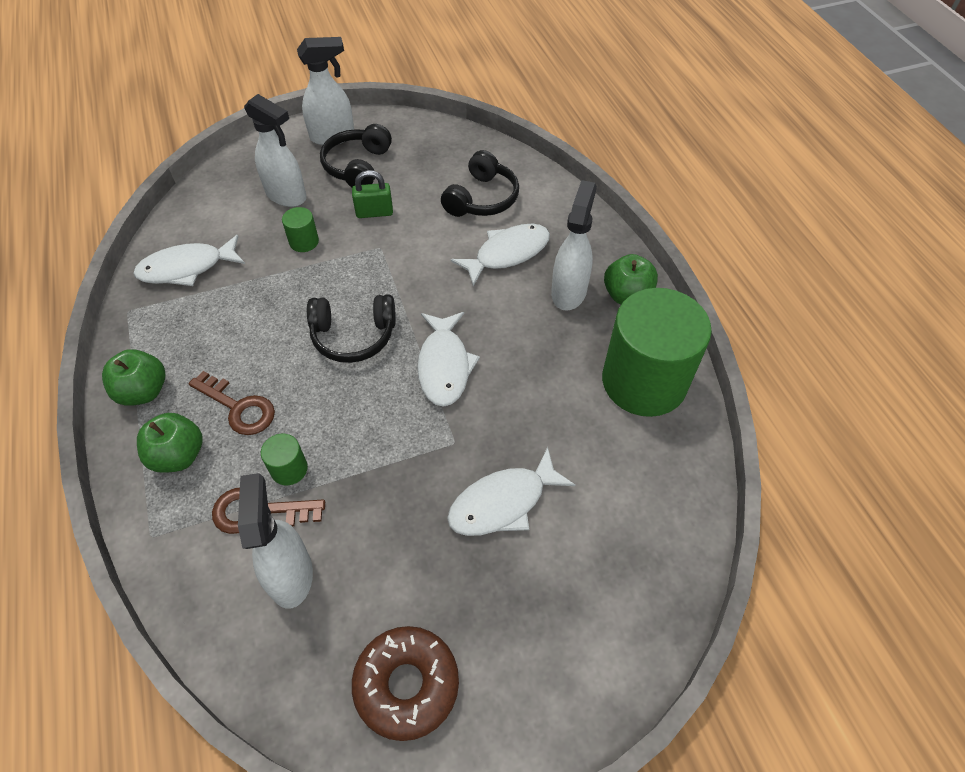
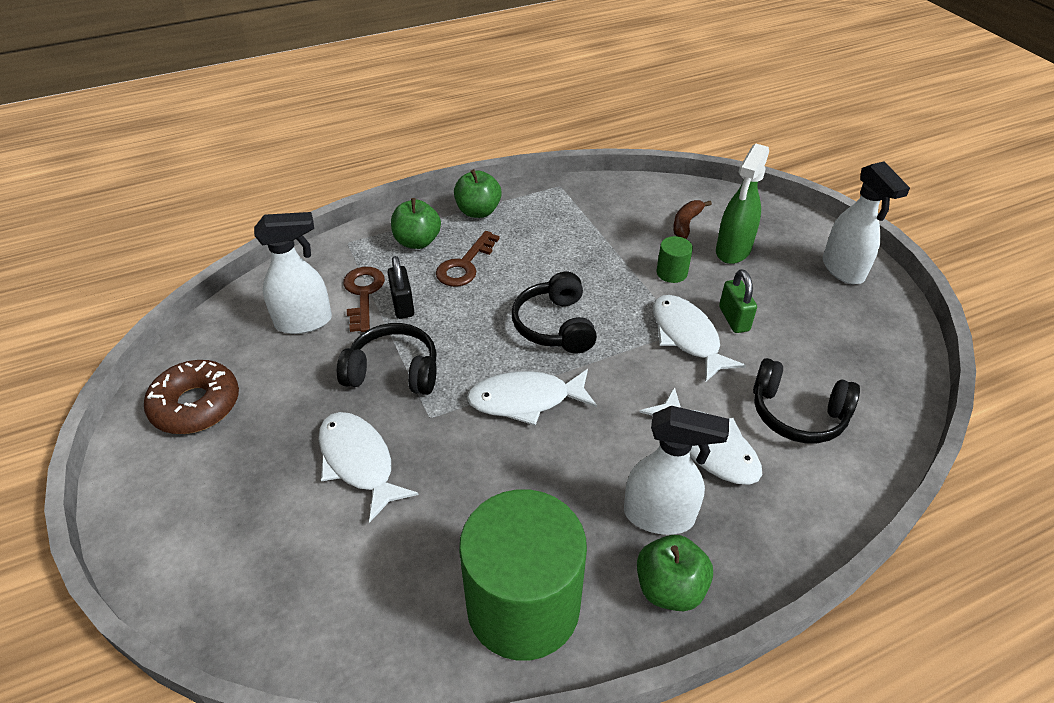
camera: 85 degrees right, 10 degrees down
white fish [133,235,245,286] -> white fish moved to [653,295,746,382]
white spray bottle [244,94,306,207] -> green spray bottle [716,143,769,264]
green cylinder [261,434,308,485] -> black padlock [387,256,414,319]
black headphones [320,124,392,187] -> black headphones moved to [337,323,437,395]
none -> brown banana [673,200,712,239]

